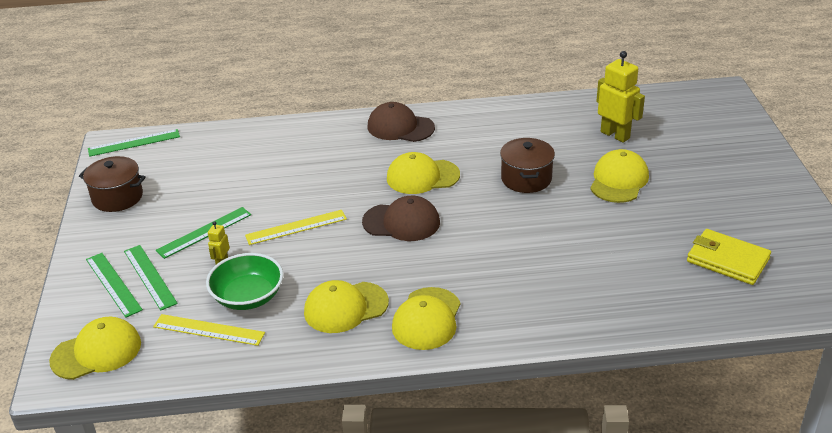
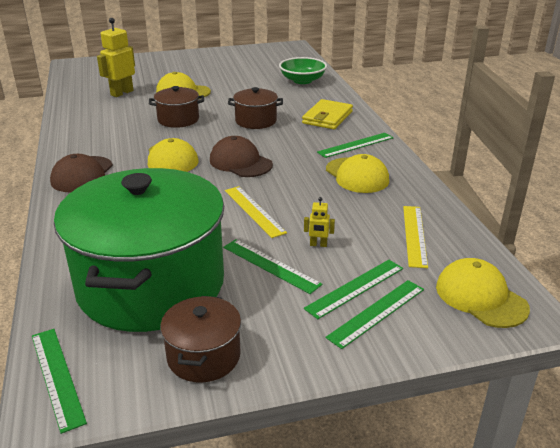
camera: 100 degrees left, 5 degrees down
green bowl [206,253,283,310] -> green bowl moved to [279,57,327,84]
brown cap [362,196,440,241] -> brown cap turned 45 degrees counterclockwise [210,136,273,177]
yellow cap [392,287,461,350] -> green ruler [317,133,394,158]
yellow wallet [687,229,771,285] -> yellow wallet moved to [302,99,353,129]
none -> green pot [54,168,224,332]
none -> brown pot [228,87,283,129]

